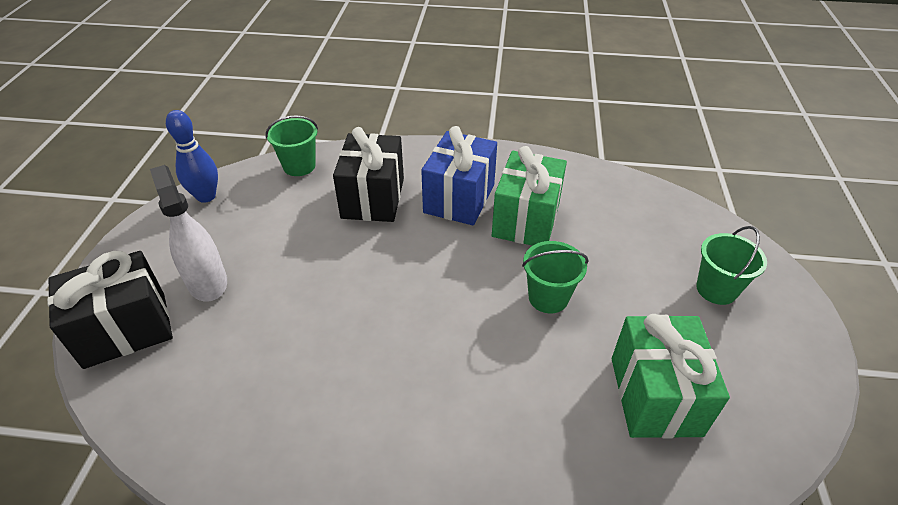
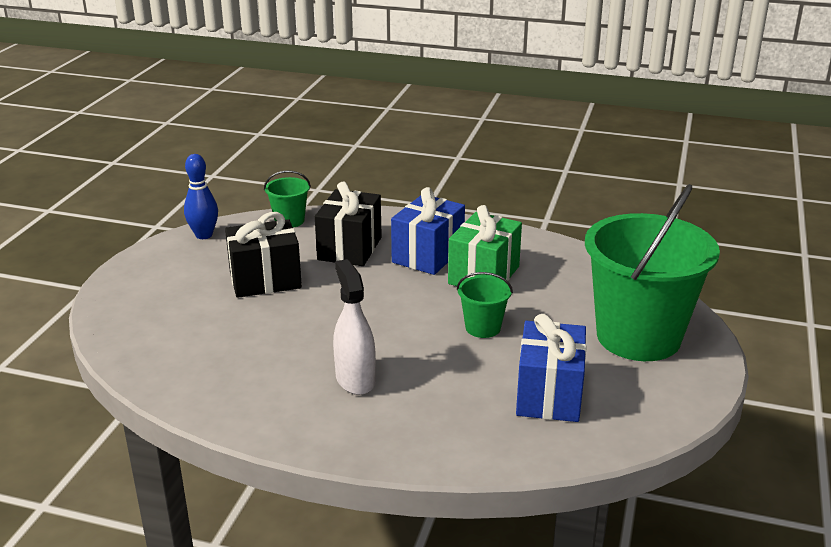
camera: 10 degrees right, 15 degrees down
black gift [47,251,173,369] -> black gift moved to [225,212,302,298]
white spray bottle [150,165,227,302] -> white spray bottle moved to [333,259,376,395]
green gift [612,314,730,438] -> blue gift [516,314,586,422]
green bucket [696,226,767,305] -> green bucket [585,184,720,361], size x2.33

